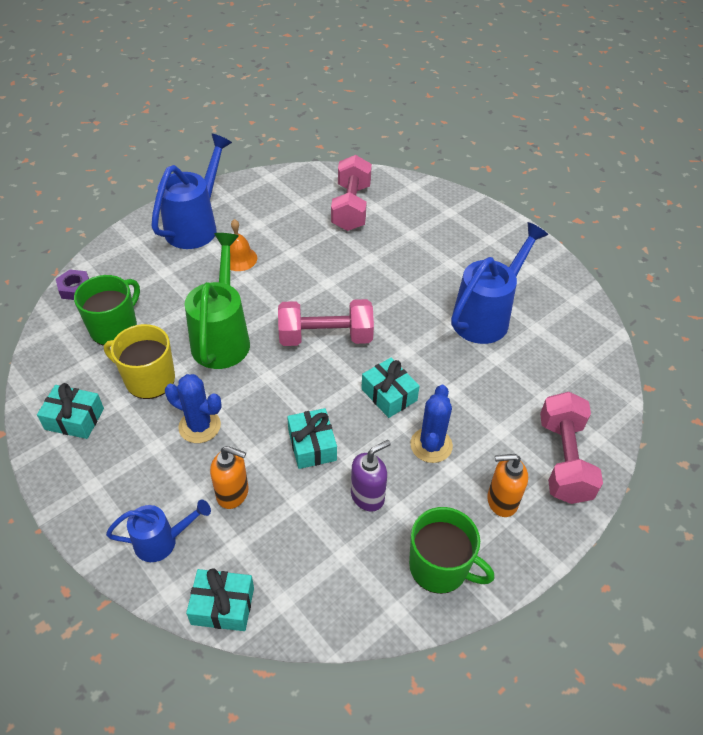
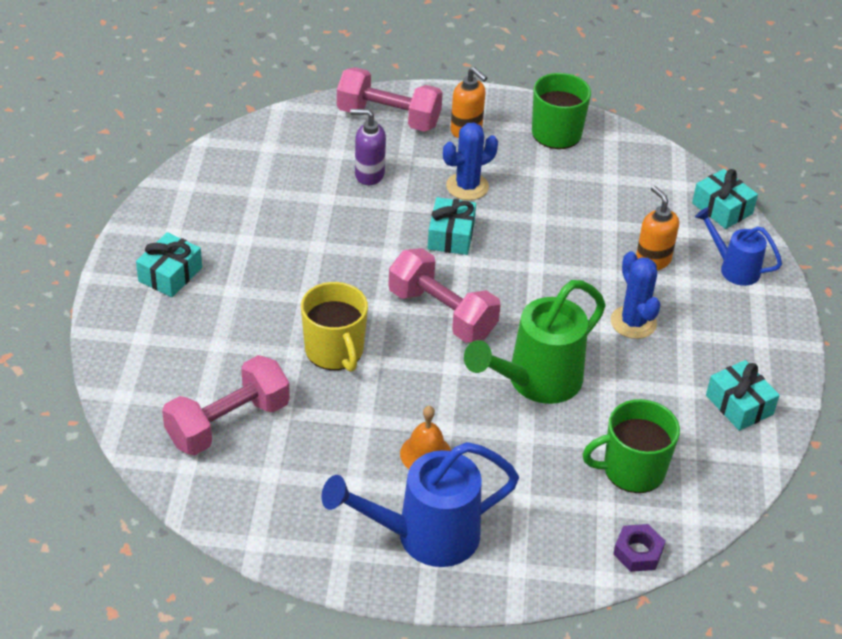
camera: 135 degrees left, 5 degrees down
yellow mug [104,324,175,399] -> yellow mug moved to [301,282,368,372]
turquoise gift [287,408,337,469] -> turquoise gift moved to [136,232,202,297]
purple soap dispenser [351,440,391,512] -> purple soap dispenser moved to [350,109,386,185]
blue watering can [451,222,548,344] -> none
pink dumbbell [540,392,603,504] -> pink dumbbell turned 60 degrees clockwise [337,67,443,132]

